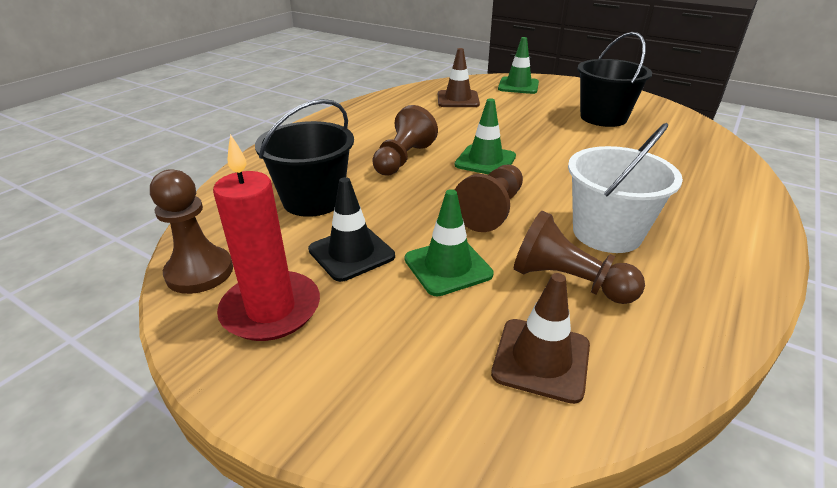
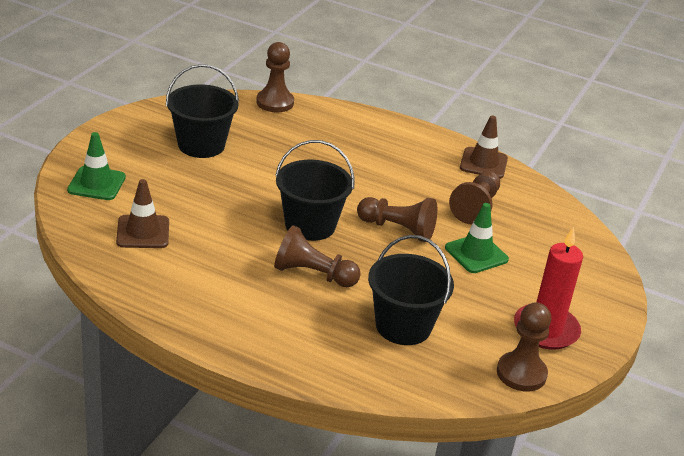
camera: 100 degrees left, 0 degrees up
black traffic cone [308,177,395,282] -> none
green traffic cone [455,98,516,175] -> black bucket [275,140,355,241]
brown traffic cone [491,273,590,404] -> brown traffic cone moved to [460,116,508,179]
white bucket [568,123,683,253] -> none
none -> brown pawn [256,42,294,113]

